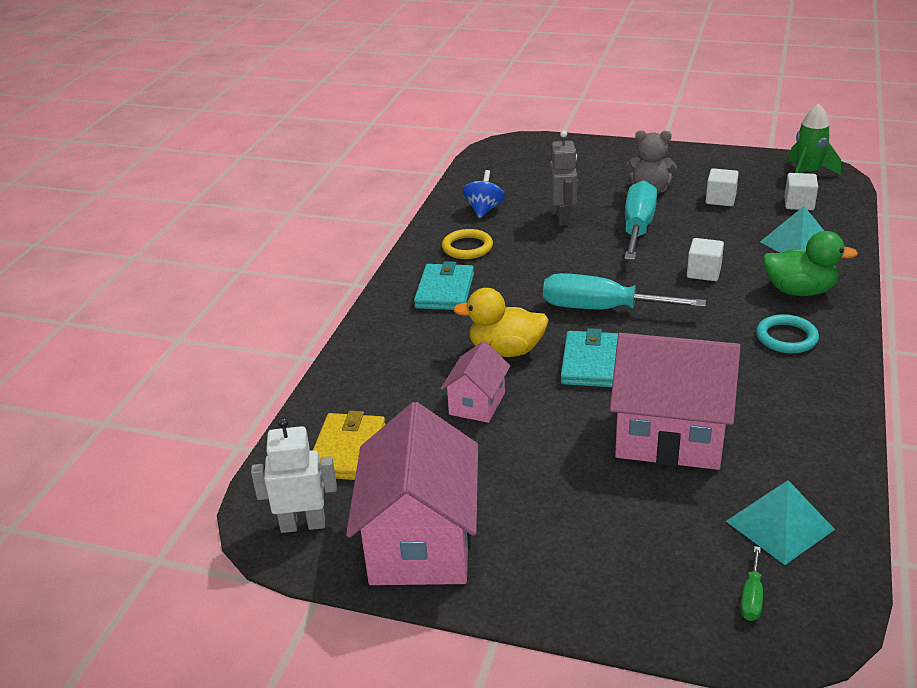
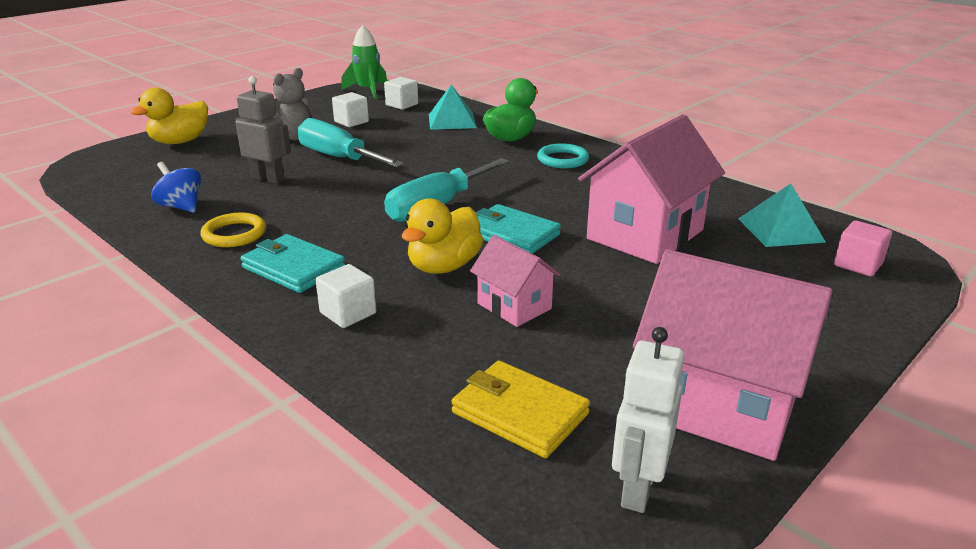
camera: 65 degrees left, 5 degrees down
white cube [687,238,724,281] -> white cube moved to [316,264,377,328]
green screwdriver [741,546,763,621] -> pink cube [834,220,892,277]
none -> yellow duck [130,87,208,144]

